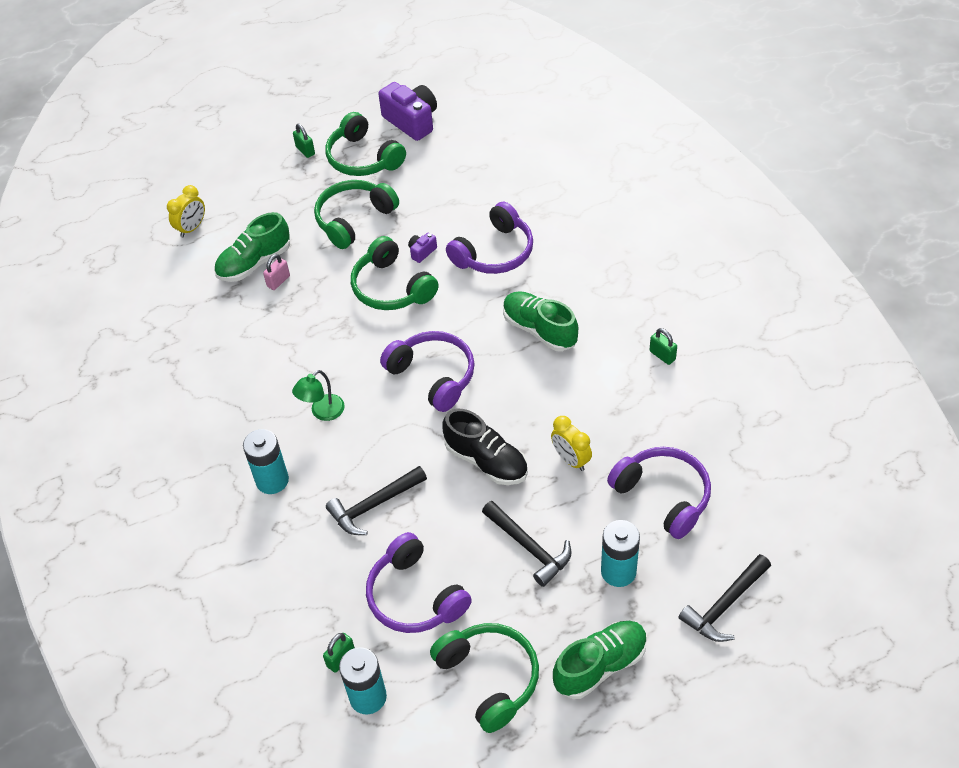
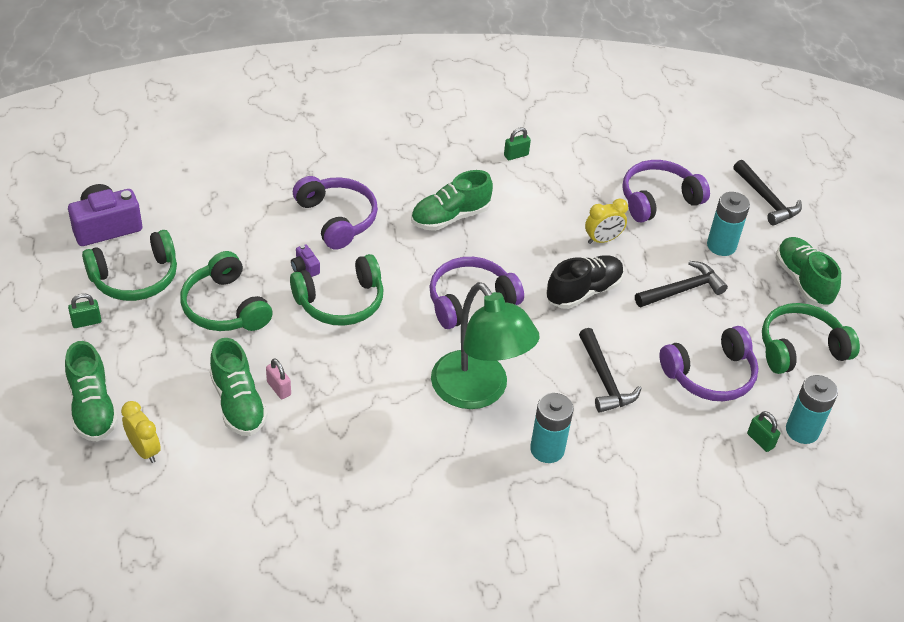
camera: 80 degrees left, 5 degrees down
green lamp [292,370,345,421] -> green lamp [431,282,540,409], size x2.21
none -> green shoe [65,341,118,442]

